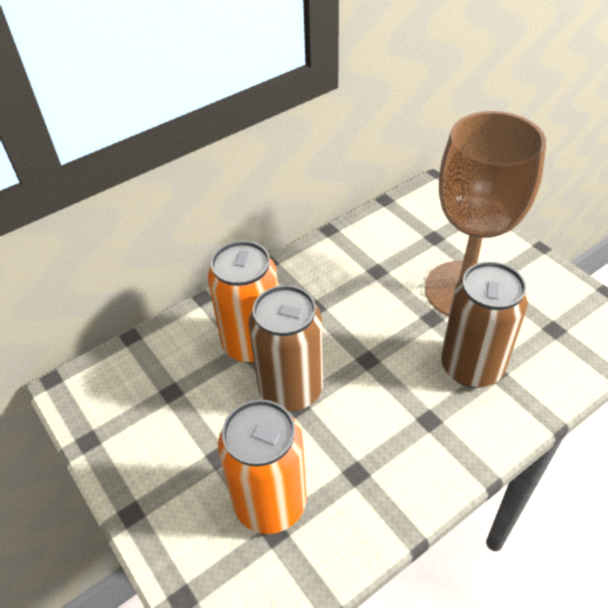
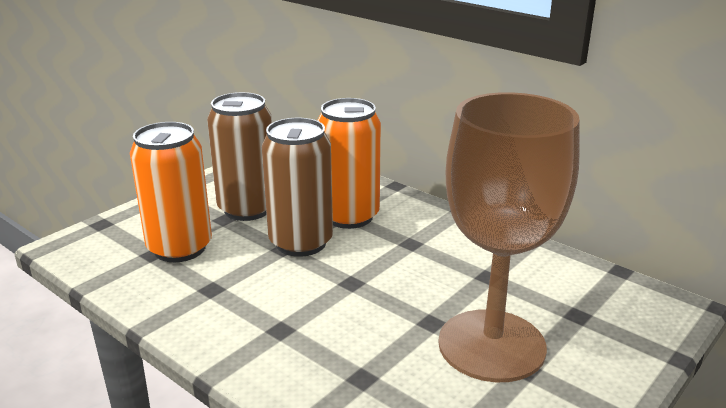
camera: 75 degrees right, 20 degrees down
brown can [441,261,528,388] -> brown can moved to [207,92,272,221]

